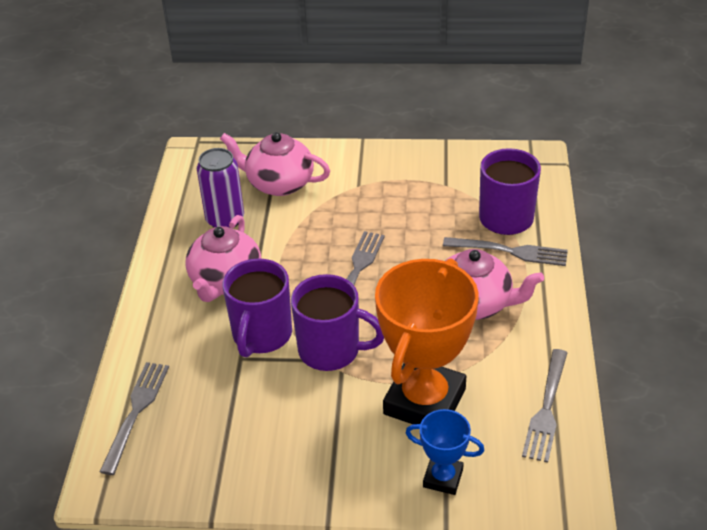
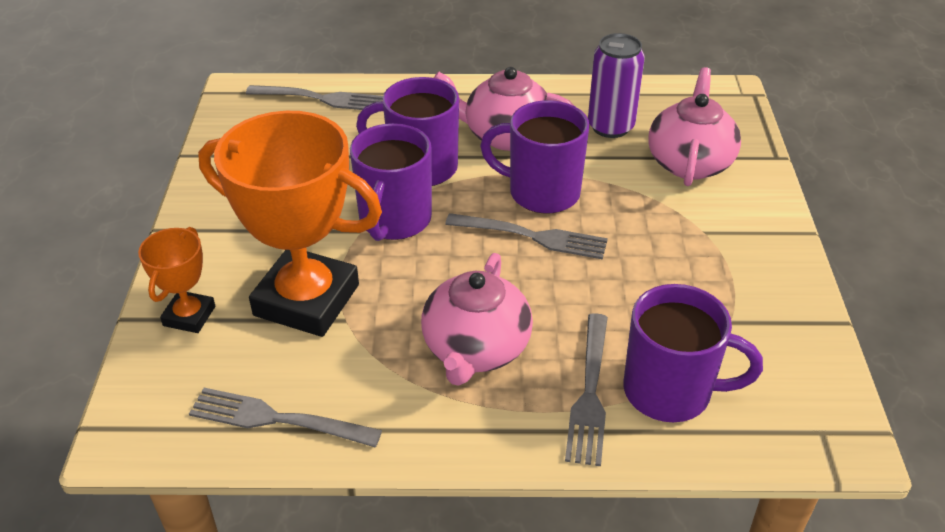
camera: 85 degrees right, 0 degrees up
blue trophy [406,409,484,495] -> orange trophy [138,227,215,333]
none -> purple mug [480,100,590,214]

